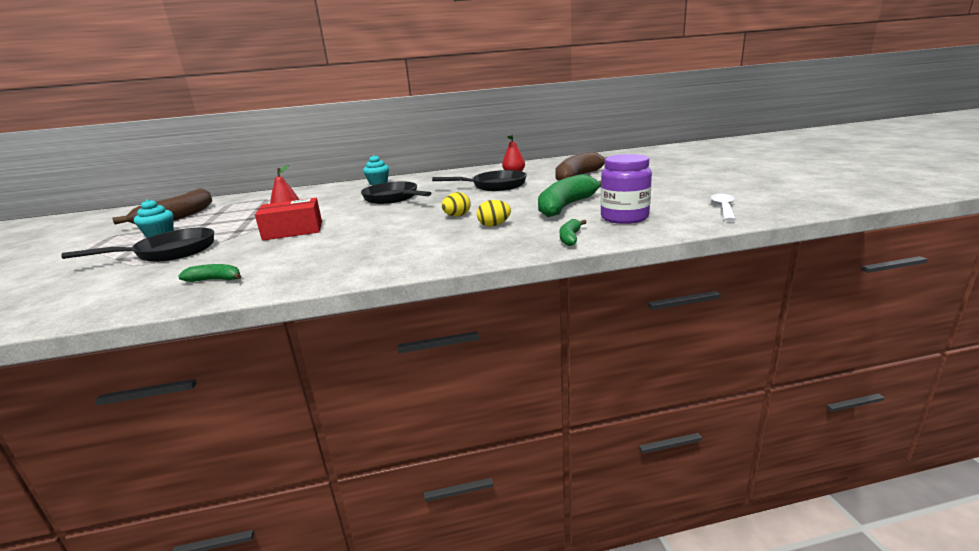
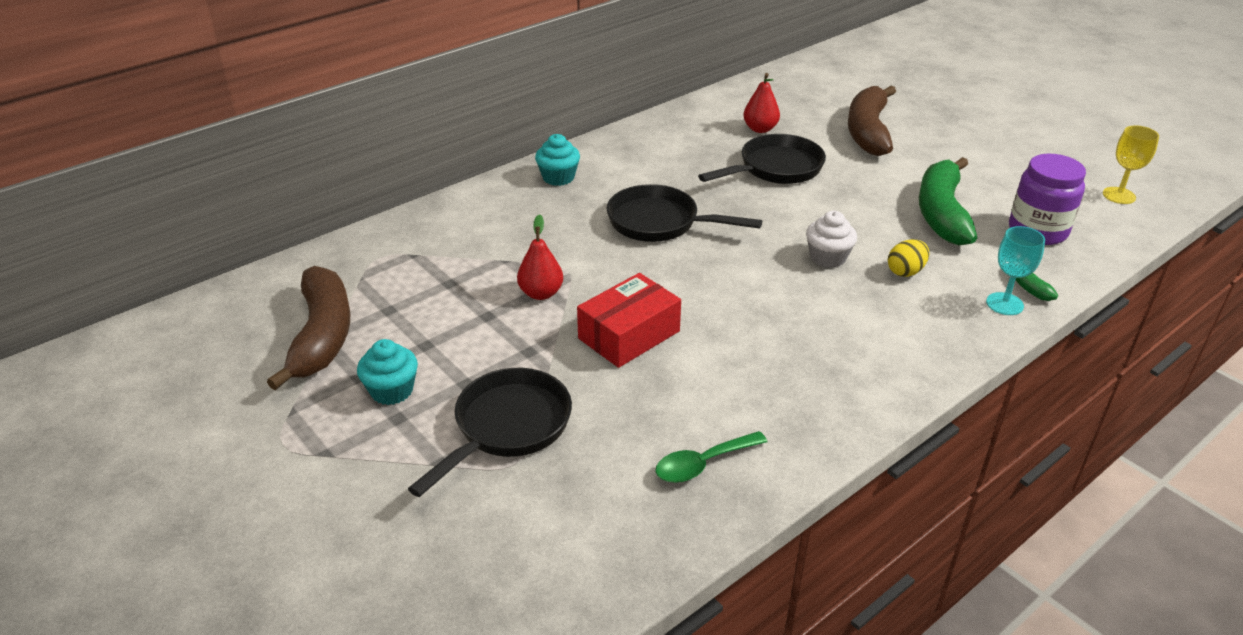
camera: 30 degrees left, 15 degrees up
green banana [178,264,242,282] -> green spoon [655,431,767,483]
yellow egg [442,192,471,216] -> white cupcake [806,211,857,268]
white spoon [710,194,736,221] -> yellow goblet [1103,125,1159,204]
none -> turquoise goblet [986,226,1045,315]

